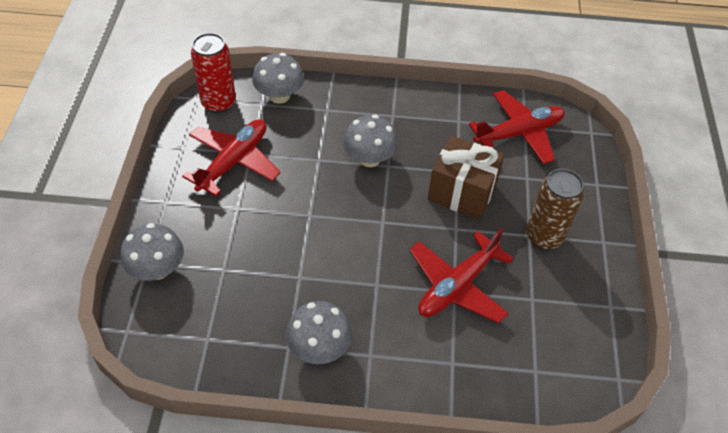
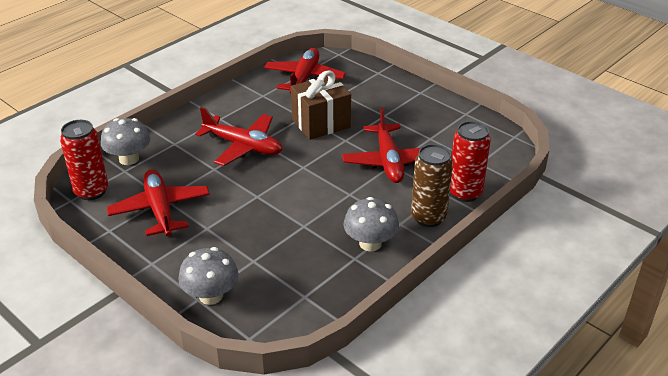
camera: 50 degrees left, 15 degrees down
grey mushroom [343,115,398,167] -> red plane [195,107,283,166]
brown can [526,169,584,250] -> brown can moved to [411,144,453,227]
none -> red can [450,121,491,202]

